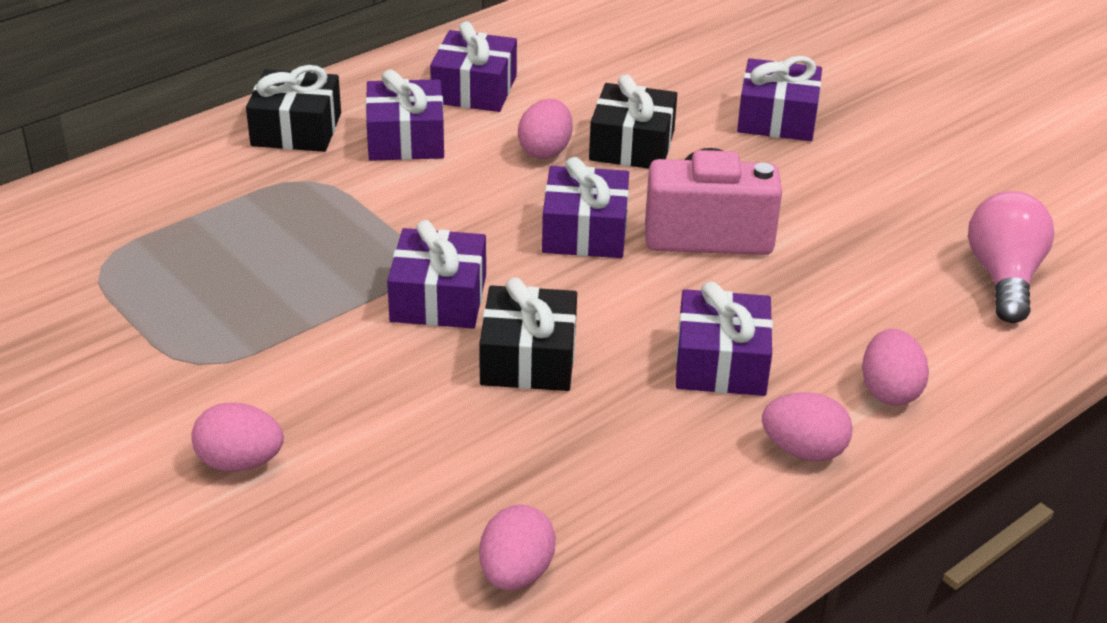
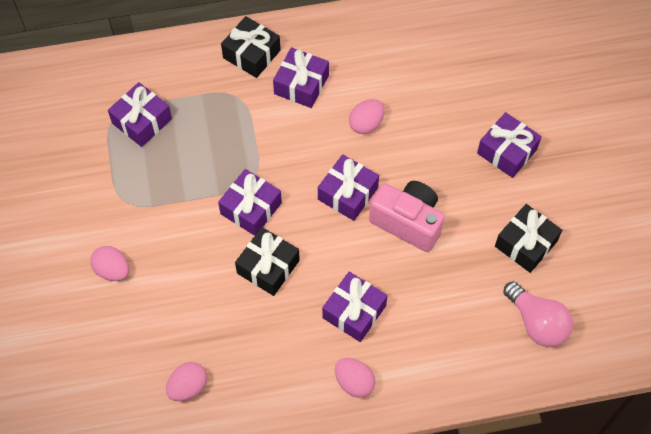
camera: 30 degrees right, 25 degrees up
purple gift [430,21,517,112] -> purple gift moved to [108,82,172,147]
black gift [589,74,677,169] -> black gift moved to [495,204,562,273]
pink egg [862,329,929,406] -> none
pink light bulb [968,191,1055,323] -> pink light bulb turned 105 degrees clockwise [503,281,574,347]

